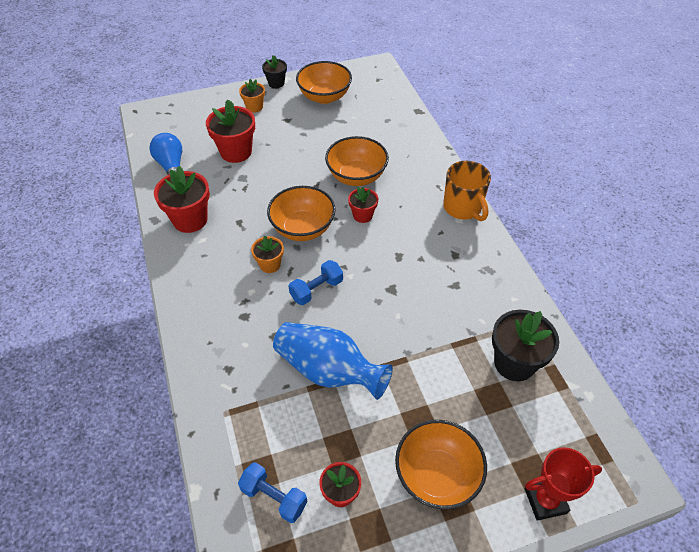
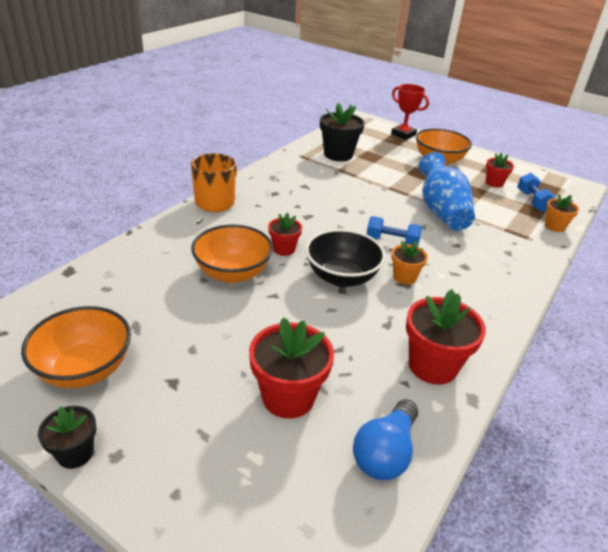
camera: 130 degrees left, 15 degrees down
orange flower pot [239,79,265,113] -> orange flower pot moved to [545,194,579,232]
orange bowl [267,186,336,241] -> black bowl [306,229,386,287]

